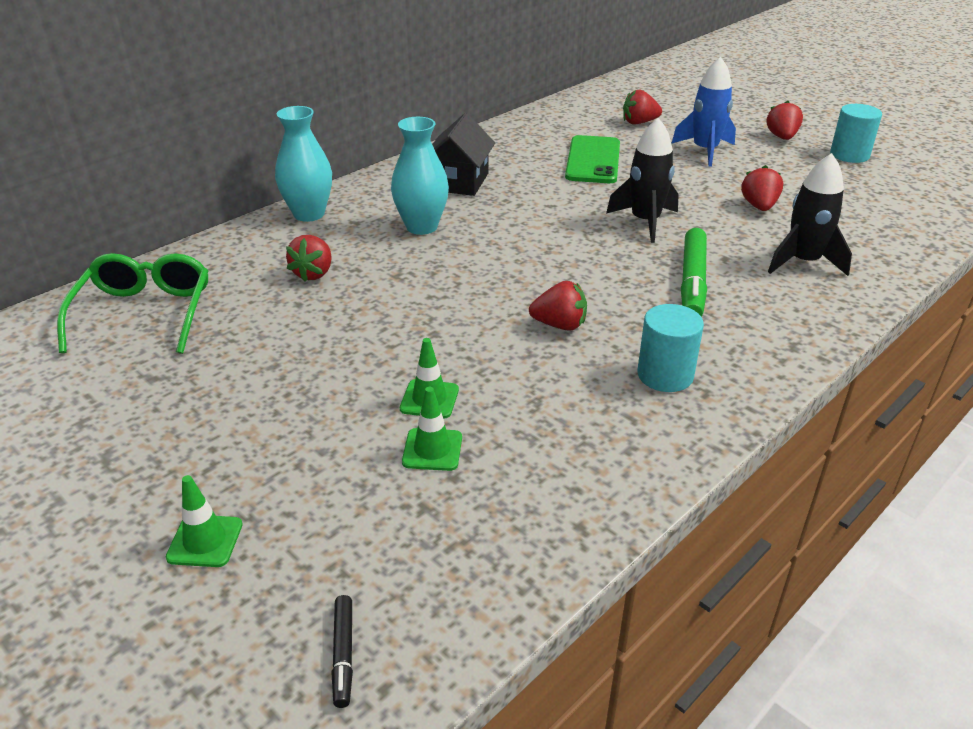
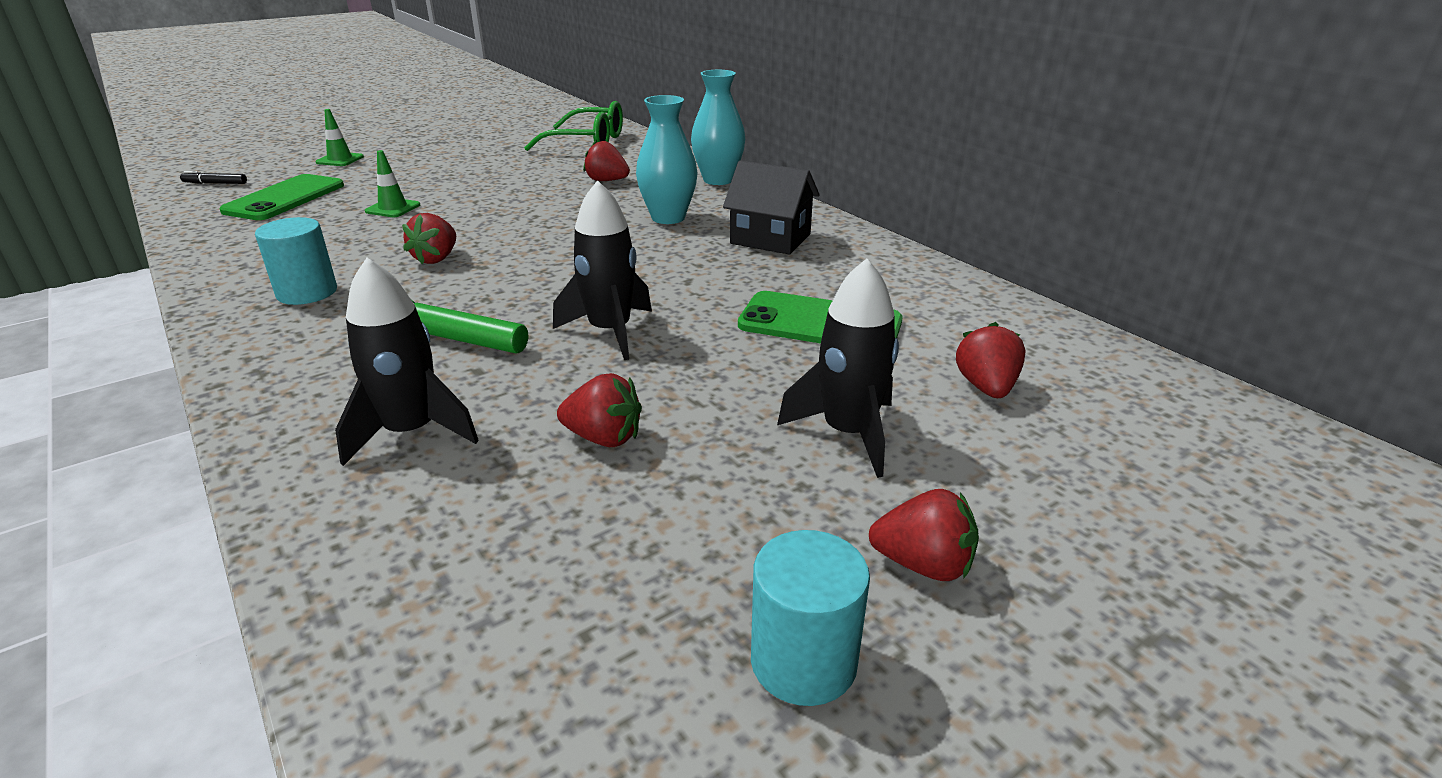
camera: 100 degrees right, 5 degrees down
green traffic cone [402,387,462,471] -> none
blue rocket [671,57,736,167] -> black rocket [777,258,899,478]
none -> green phone [219,174,344,220]

